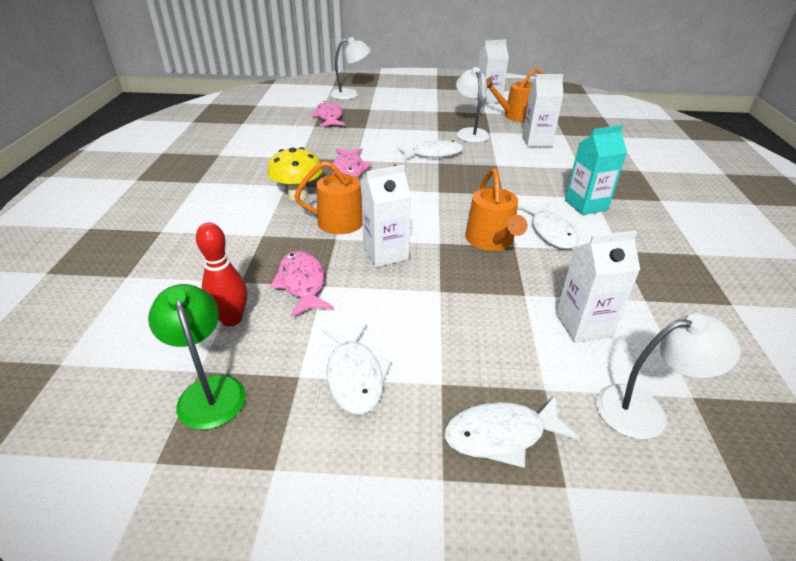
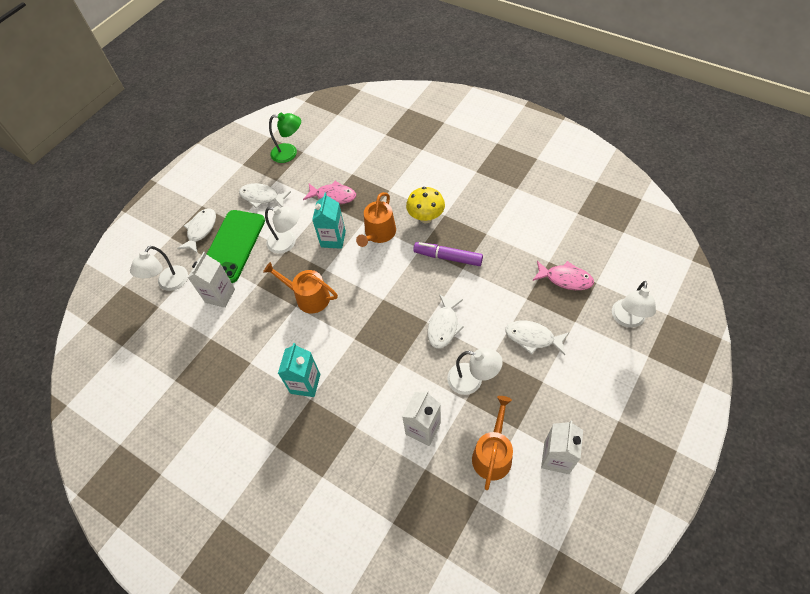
camera: 125 degrees right, 20 degrees up
red bowling pin [196,222,247,326] -> none
pink fish [332,148,371,178] -> purple marker [413,242,483,266]
white carton [361,165,411,267] -> turquoise carton [312,193,346,249]
white fish [519,202,579,249] -> white fish moved to [505,320,569,355]
none -> green phone [207,210,265,283]
none -> white lamp [265,206,300,254]

